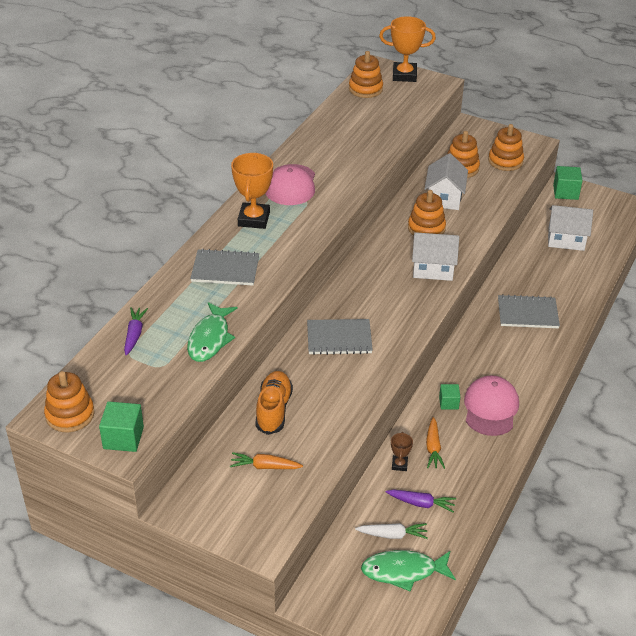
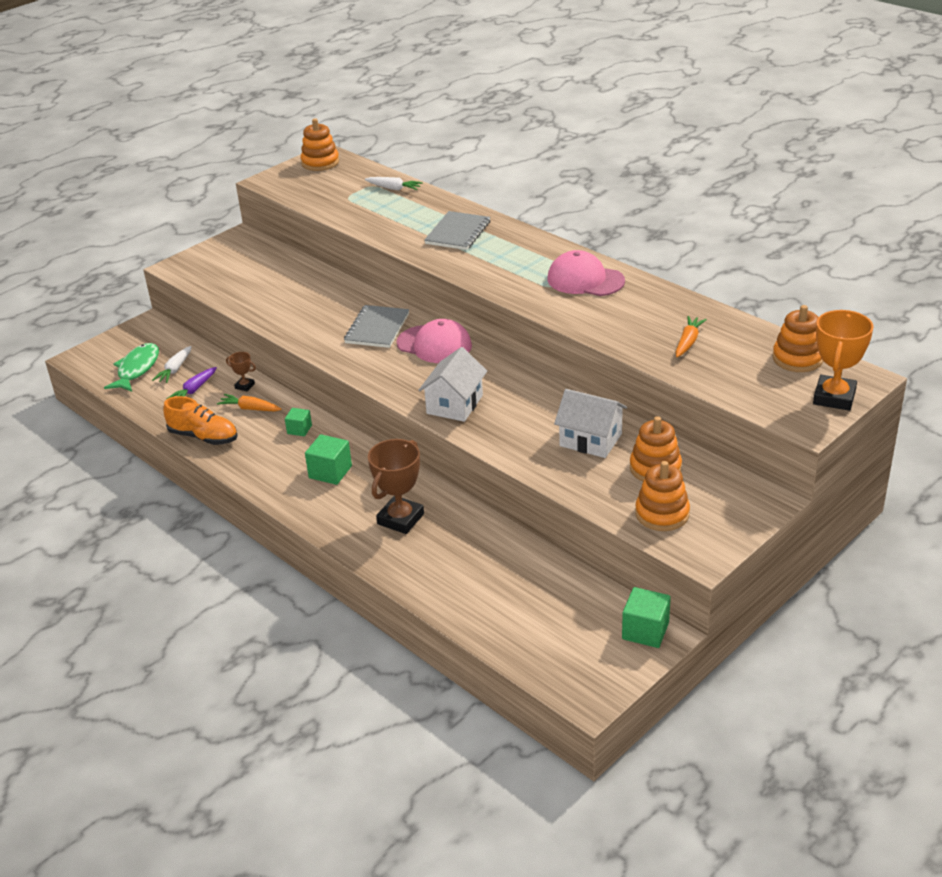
camera: 110 degrees right, 5 degrees down
green cube [99,401,144,452] -> green cube moved to [305,434,352,485]
purple carrot [124,307,148,356] -> white carrot [365,177,423,190]
green fish [187,302,238,362] -> none
orange carrot [230,452,303,469] -> orange carrot moved to [676,316,707,357]
orange trophy [231,153,273,229] -> none
orange shoe [255,371,293,435] -> orange shoe moved to [163,396,238,445]
orange stacking toy [408,190,446,236] -> none
pink cap [464,376,519,436] -> pink cap moved to [397,319,472,363]
grey notebook [498,294,560,328] -> brown trophy [368,439,424,534]
white house [548,205,593,251] -> none

